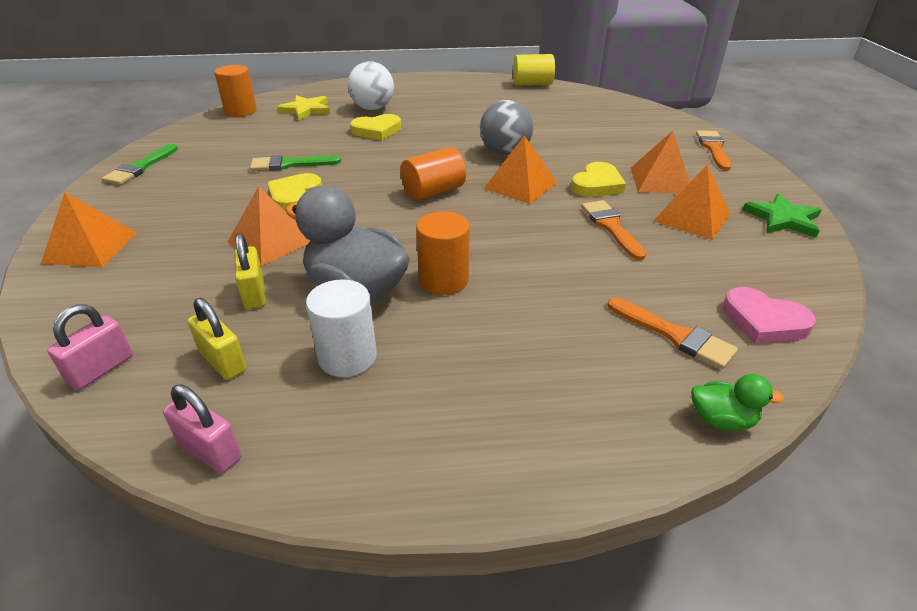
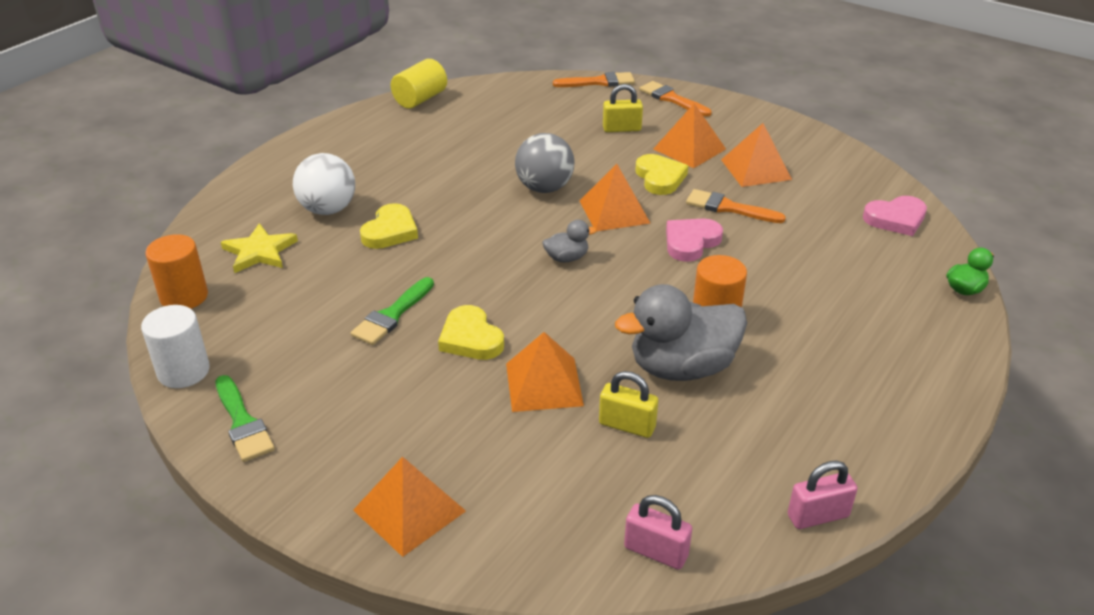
camera: 50 degrees left, 0 degrees up
pink padlock [47,304,133,390] -> pink padlock turned 45 degrees counterclockwise [624,495,692,569]
yellow padlock [188,298,246,380] -> yellow padlock moved to [603,84,643,132]
white cylinder [306,279,377,377] -> white cylinder moved to [141,305,210,388]
orange cylinder [400,147,466,200] -> grey duck [543,220,597,262]
orange brush [607,298,738,369] -> orange brush moved to [553,72,635,87]
green star [743,193,822,238] -> none
none -> pink heart [666,218,723,262]

